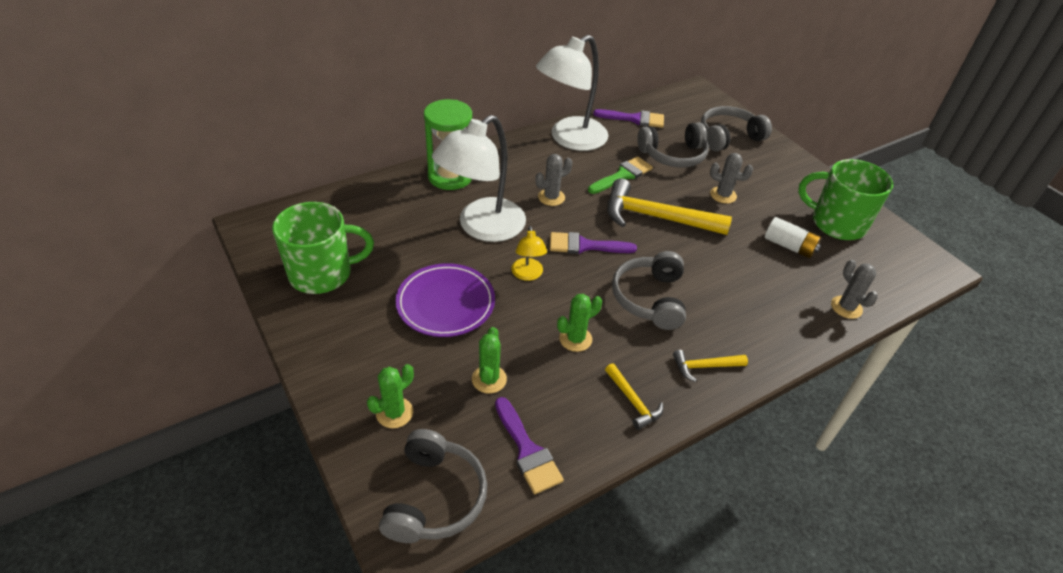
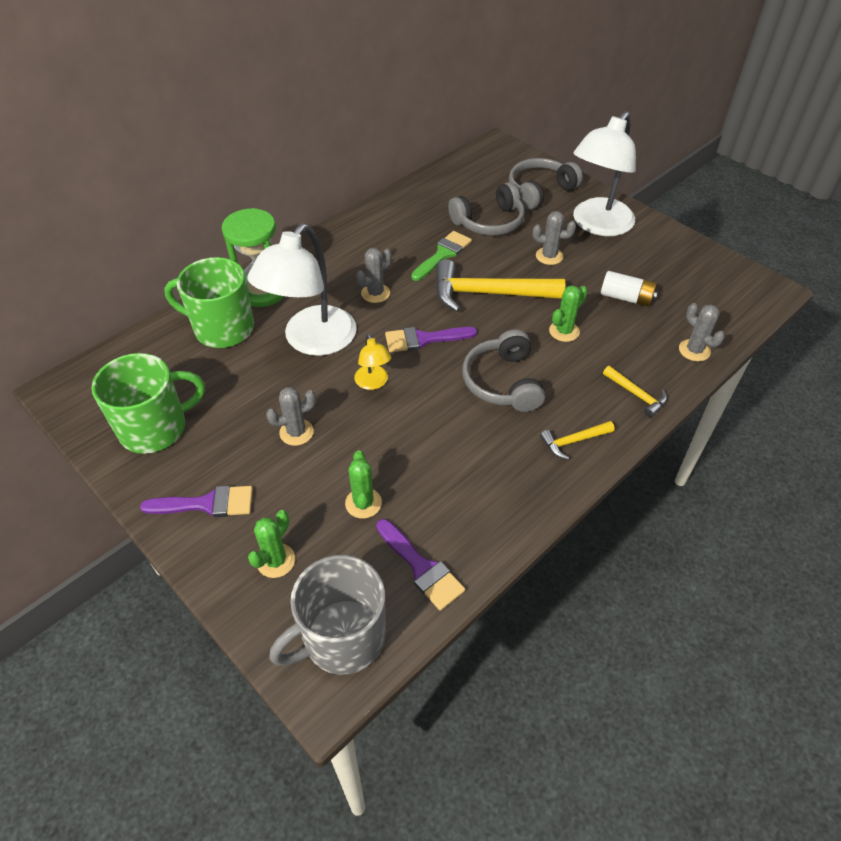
camera: 10 degrees left, 5 degrees up
grey headphones [379,429,487,543] -> grey mug [269,555,386,675]
purple plate [395,263,495,337] -> grey cactus [266,387,316,446]
white lamp [536,35,608,151] -> white lamp moved to [573,111,636,236]
green cactus [557,294,602,352] -> green cactus moved to [549,285,588,342]
purple brush [593,109,664,128] -> purple brush moved to [140,486,253,517]
yellow hammer [605,363,663,430] -> yellow hammer moved to [603,366,667,417]
green mug [798,159,893,240] -> green mug moved to [164,257,254,348]

